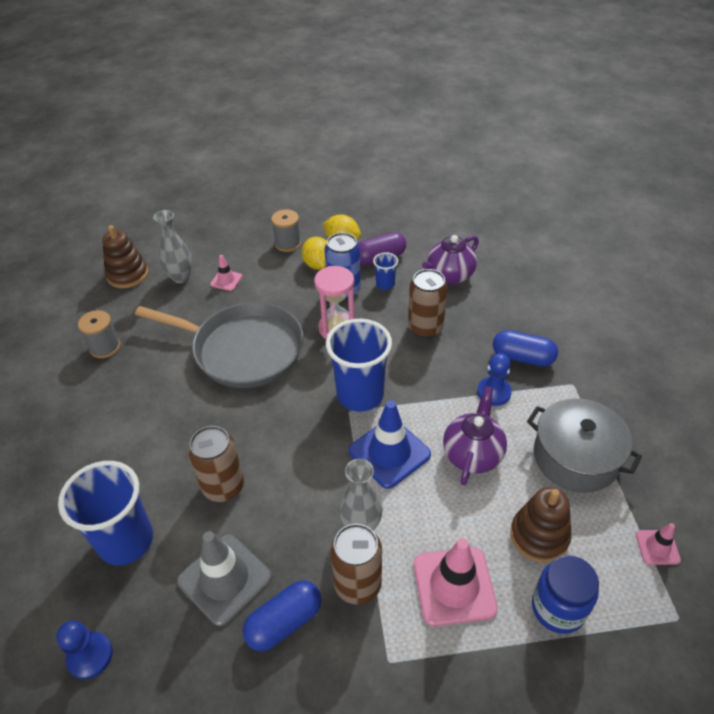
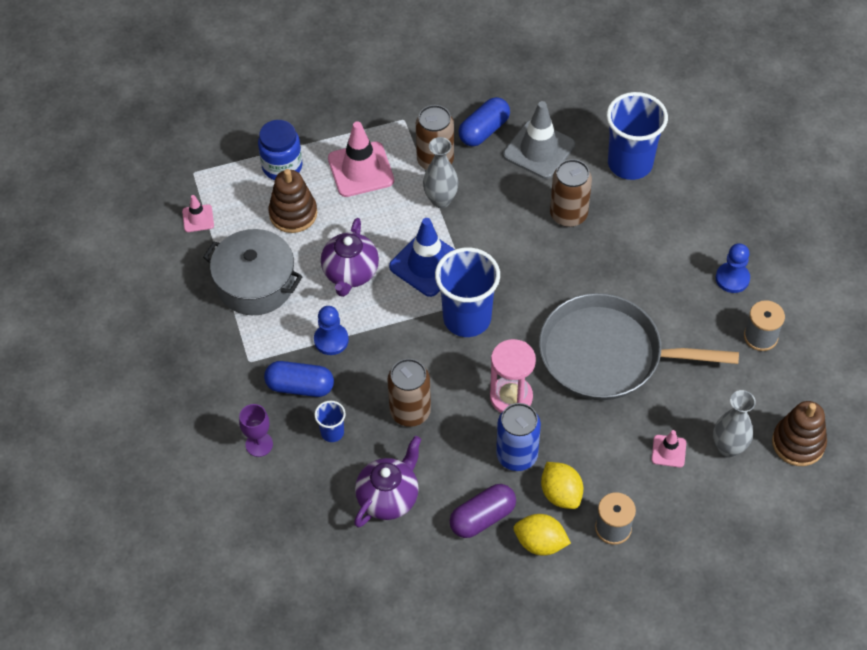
camera: 170 degrees right, 10 degrees up
blue pawn [56,620,113,679] -> blue pawn moved to [716,243,750,293]
blue cup [373,252,398,290] -> blue cup moved to [314,401,346,442]
none -> purple goblet [239,404,273,457]

